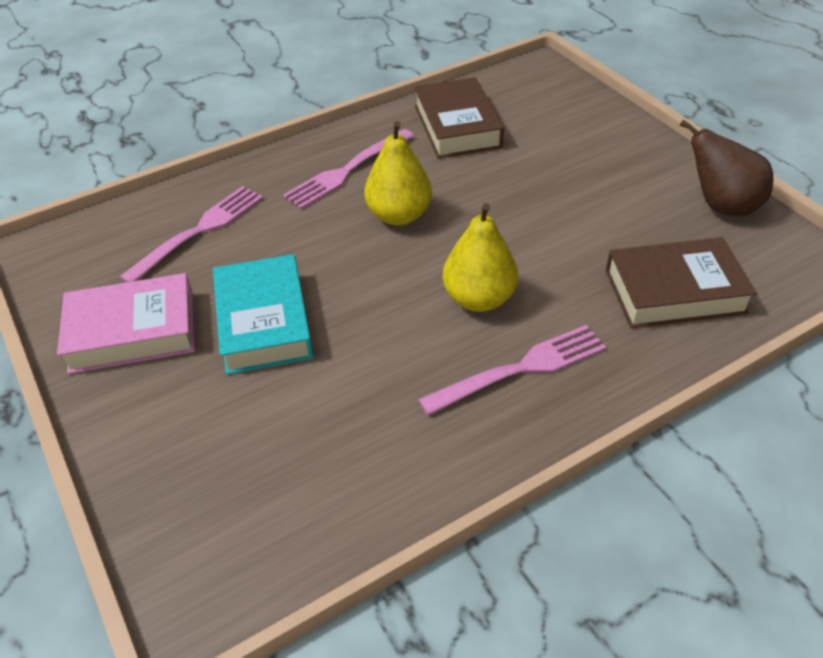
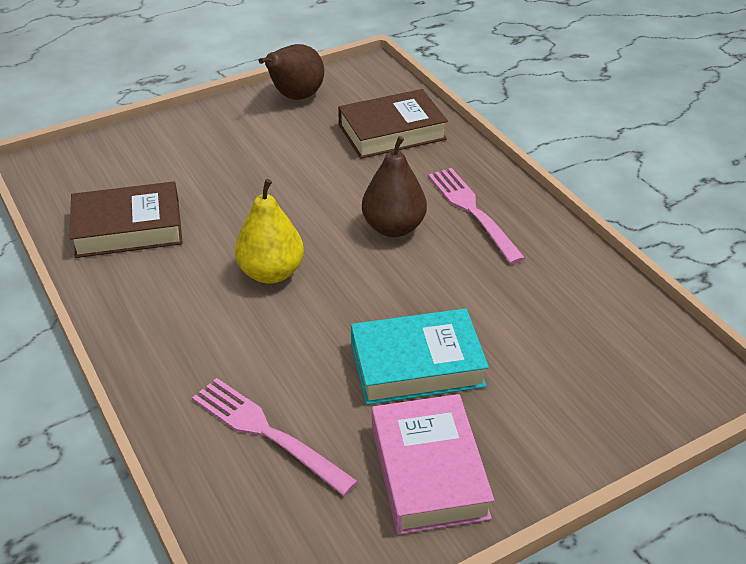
camera: 90 degrees left, 5 degrees down
pink fork [283,129,414,209] -> none
yellow pear [442,203,518,312] -> brown pear [362,136,427,237]
brown book [605,237,757,328] -> brown book turned 75 degrees clockwise [338,89,448,159]

